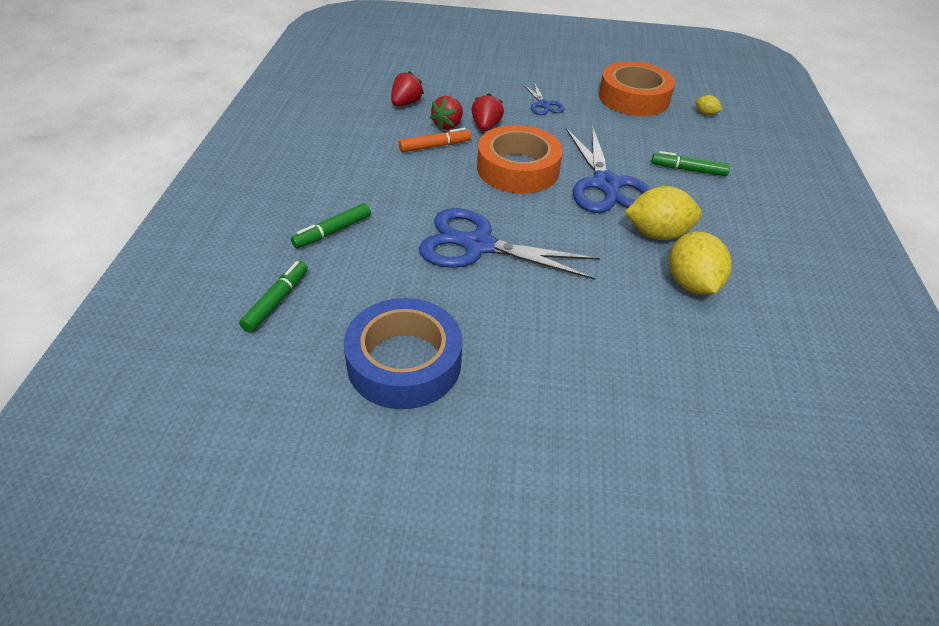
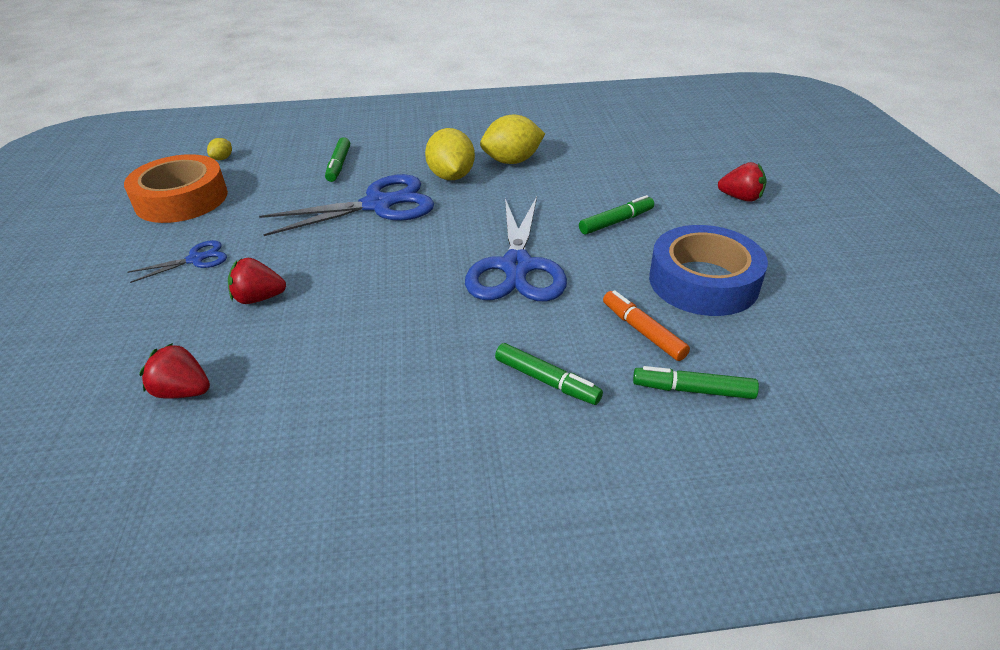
camera: 100 degrees left, 5 degrees down
orange marker [399,128,471,152] -> orange marker moved to [603,290,690,361]
red strawberry [430,96,463,130] -> red strawberry moved to [718,162,766,202]
orange tape [477,125,563,194] -> none
none -> green marker [579,195,654,235]

